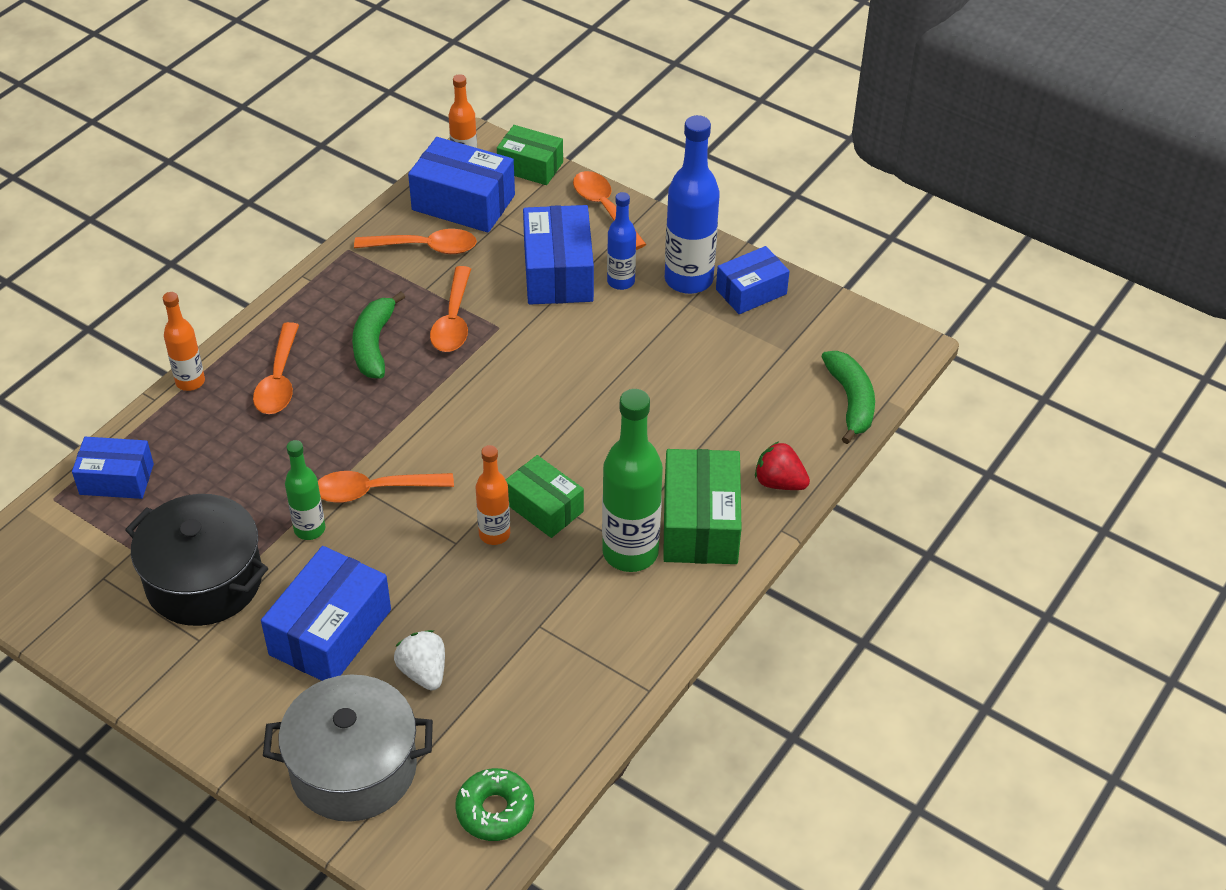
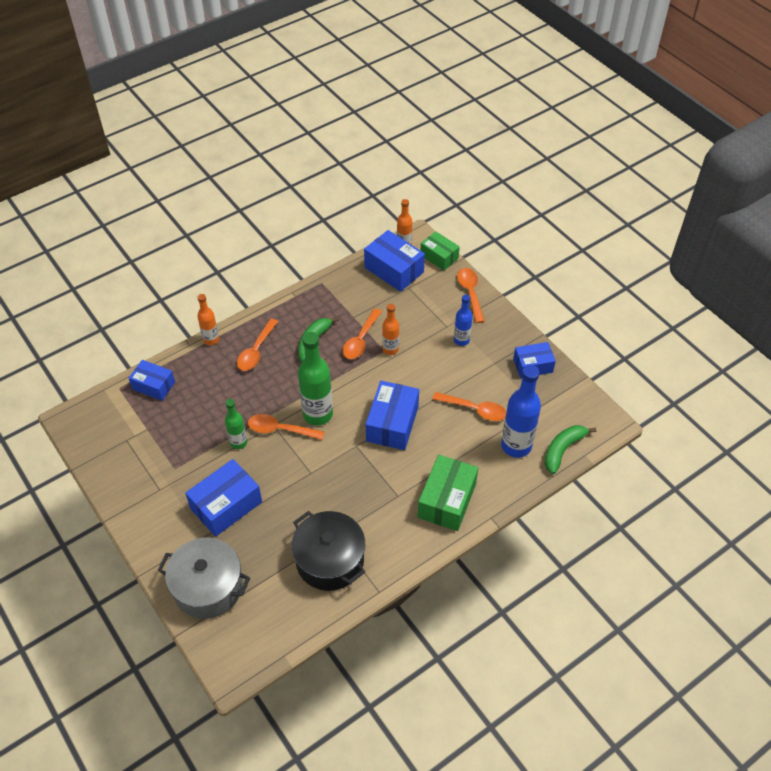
camera: 20 degrees right, 5 degrees up
black pot [125,494,268,626] -> black pot moved to [291,511,365,591]
orange spoon [354,229,477,254] -> orange spoon moved to [432,392,506,421]
white strawberry [394,630,445,691] -> none
green donut [455,768,534,841] -> none
orange bottle [475,445,510,545] -> orange bottle moved to [382,304,399,355]
green box [506,455,584,538] -> none
blue box [523,205,594,305] -> blue box moved to [366,381,419,450]
green bottle [602,389,663,572] -> green bottle moved to [298,332,333,425]
blue bottle [665,115,720,294] -> blue bottle moved to [501,365,541,458]
red strawberry [755,441,810,490] -> none
green banana [821,351,875,444] -> green banana turned 150 degrees counterclockwise [545,425,596,474]

